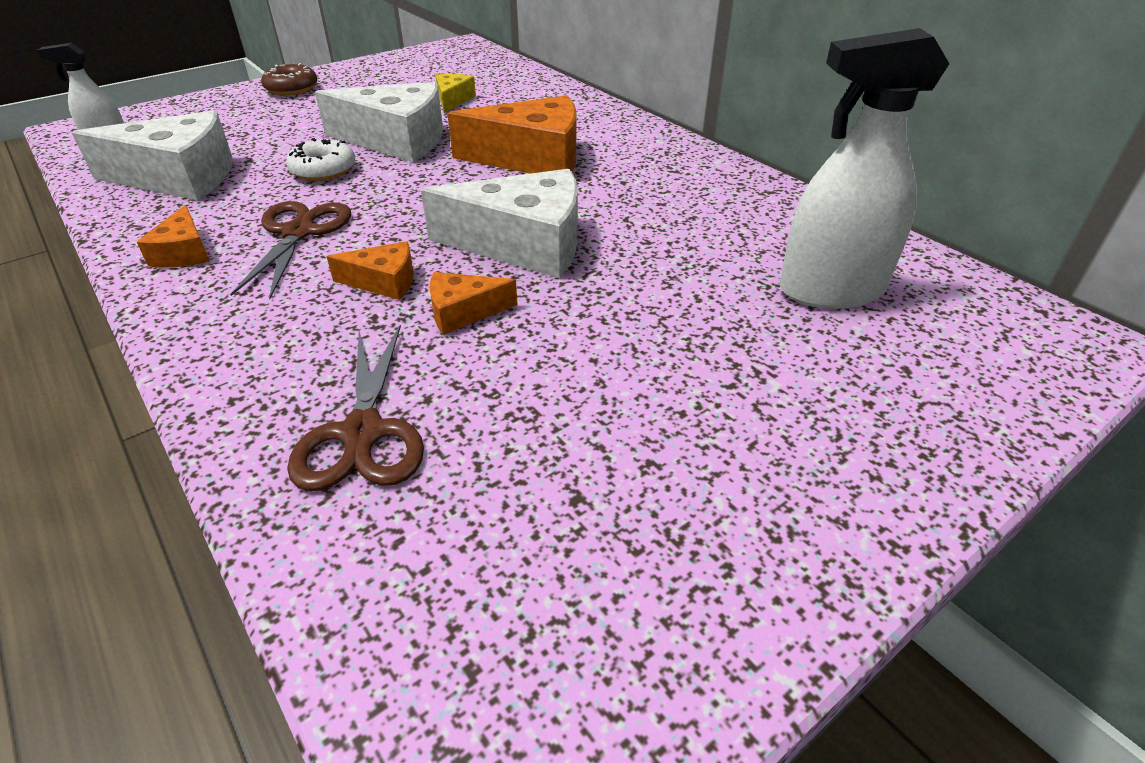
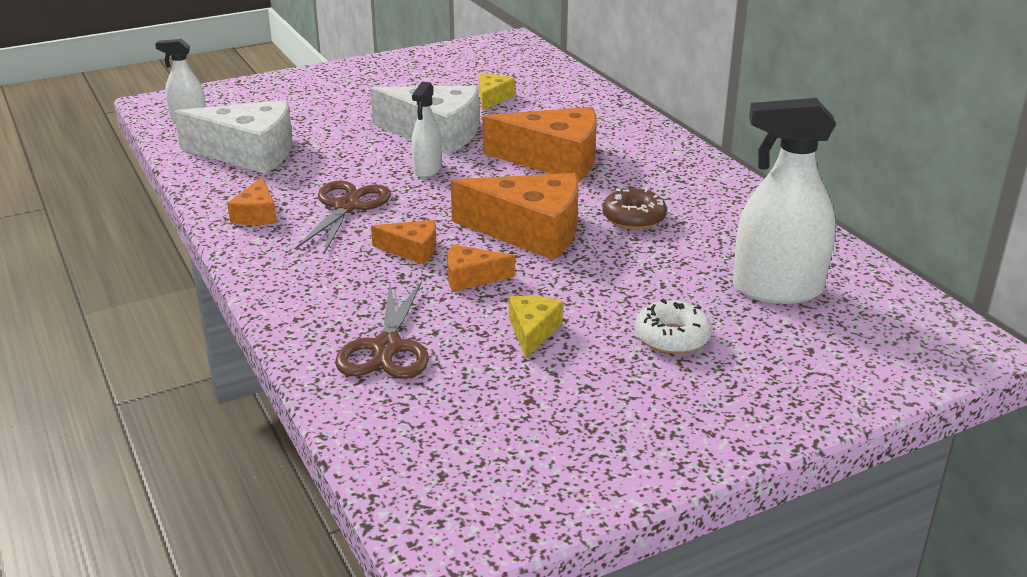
camera: 10 degrees right, 10 degrees down
brown donut [261,63,317,96] -> brown donut moved to [603,188,667,230]
white donut [286,138,355,181] -> white donut moved to [635,299,712,354]
white cheese [421,169,578,278] -> orange cheese [451,173,579,260]
none -> white spray bottle [411,82,442,178]
none -> yellow cheese [509,296,563,358]

